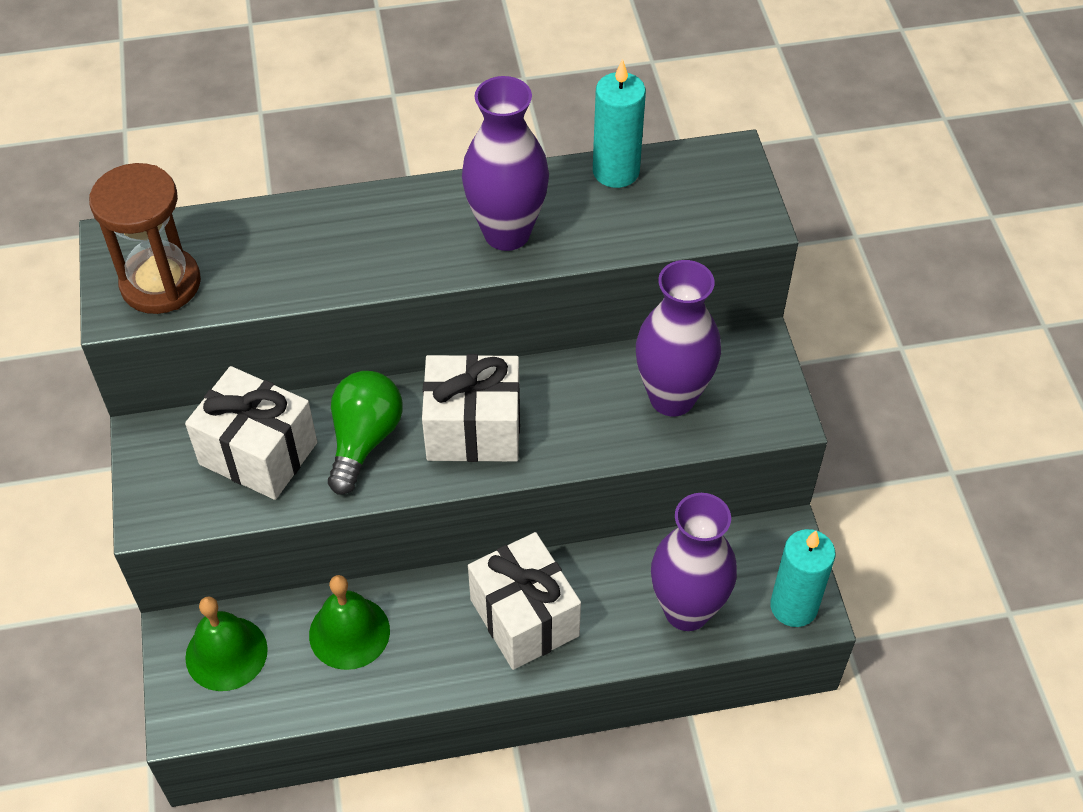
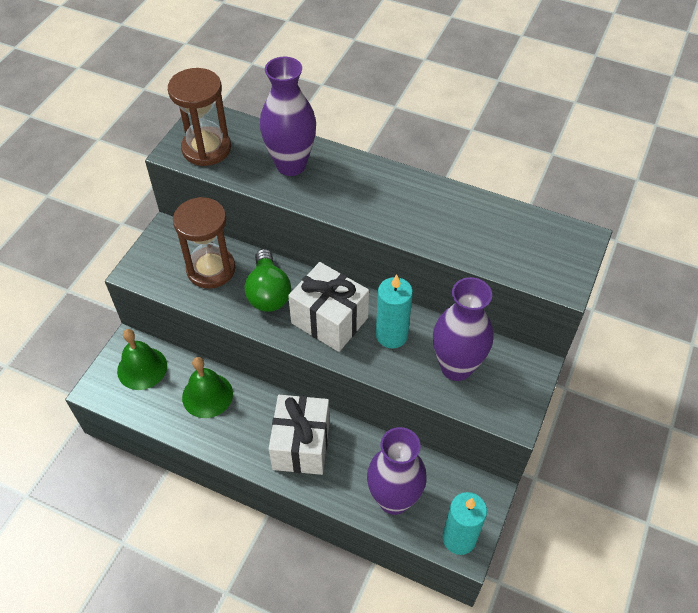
camera: 35 degrees right, 0 degrees up
white gift [185,366,317,500] -> brown hourglass [173,197,235,289]
green light bulb [328,371,403,495] -> green light bulb turned 120 degrees clockwise [245,249,291,312]
purple vase [462,76,549,251] -> purple vase moved to [260,57,316,176]
turquoise candle [593,59,646,188] -> turquoise candle moved to [376,274,413,348]

